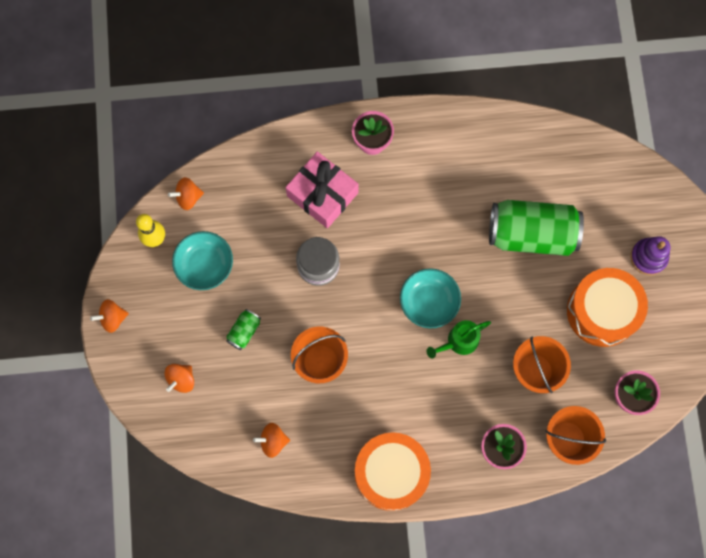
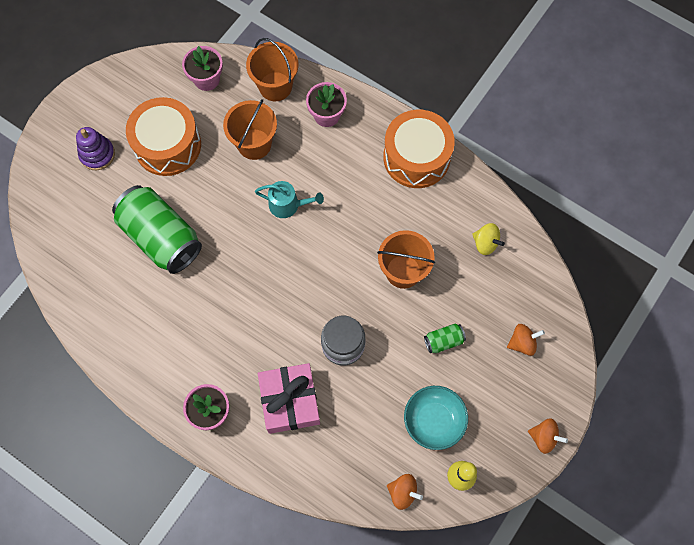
camera: 140 degrees left, 5 degrees down
orange spinning top [253,423,290,458] -> yellow spinning top [472,223,505,255]
turquoise bowl [400,268,461,328] -> none
green watering can [427,320,491,358] -> turquoise watering can [255,181,324,218]

